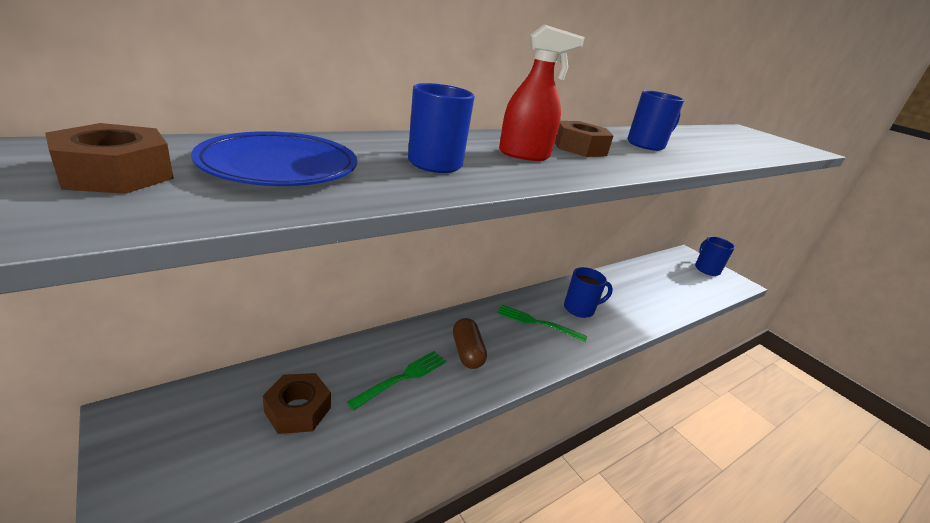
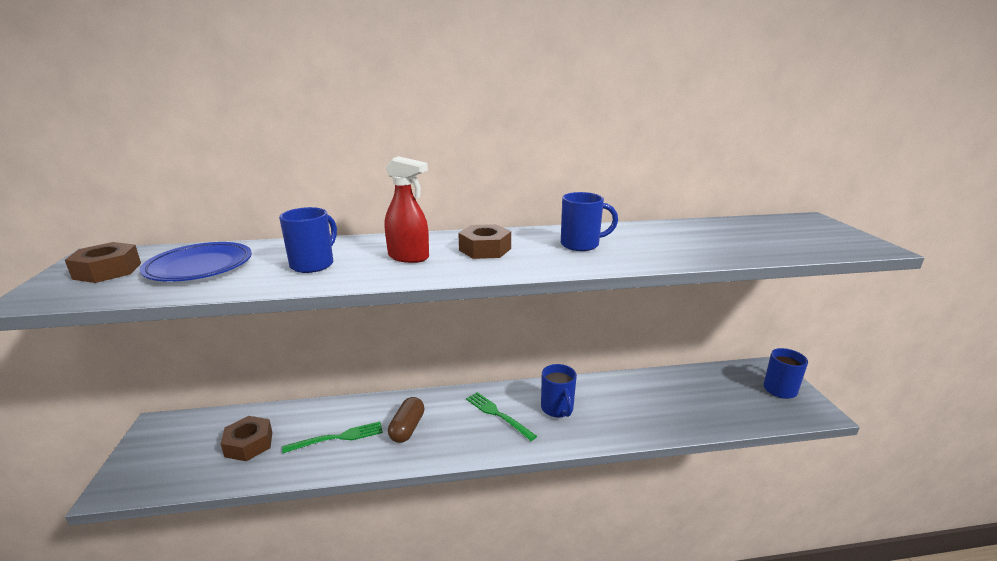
camera: 30 degrees right, 5 degrees down
blue mug [564,267,613,318] -> blue mug turned 60 degrees clockwise [541,364,577,417]

